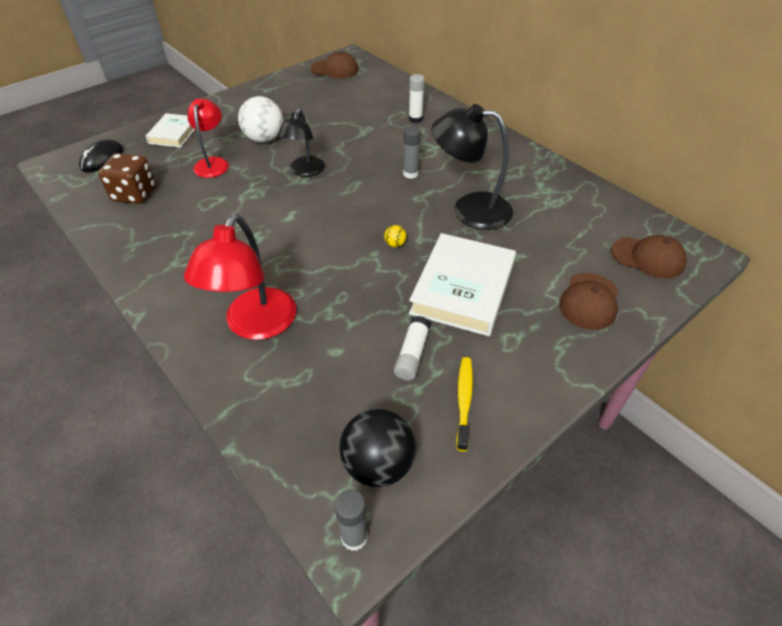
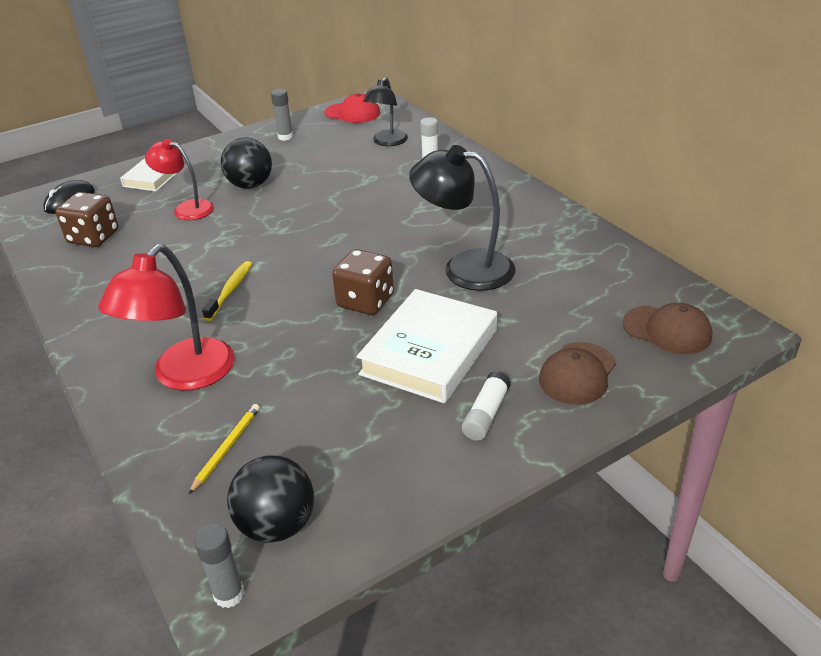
camera: 10 degrees right, 10 degrees down
red lamp [188,99,229,178] -> red lamp turned 75 degrees counterclockwise [145,139,214,220]
white ball [238,96,283,143] -> black ball [221,138,272,189]
black lamp [278,108,325,177] -> black lamp moved to [363,77,408,146]
brown cap [311,52,359,78] -> red cap [325,93,380,123]
yellow ball [384,225,406,247] -> brown dice [332,249,394,315]
white glue stick [394,316,431,380] -> white glue stick moved to [462,371,511,441]
grey glue stick [403,126,421,179] -> grey glue stick moved to [271,89,293,141]
yellow toothbrush [456,357,473,451] -> yellow toothbrush moved to [202,261,252,321]
none -> yellow pencil [189,404,260,494]

